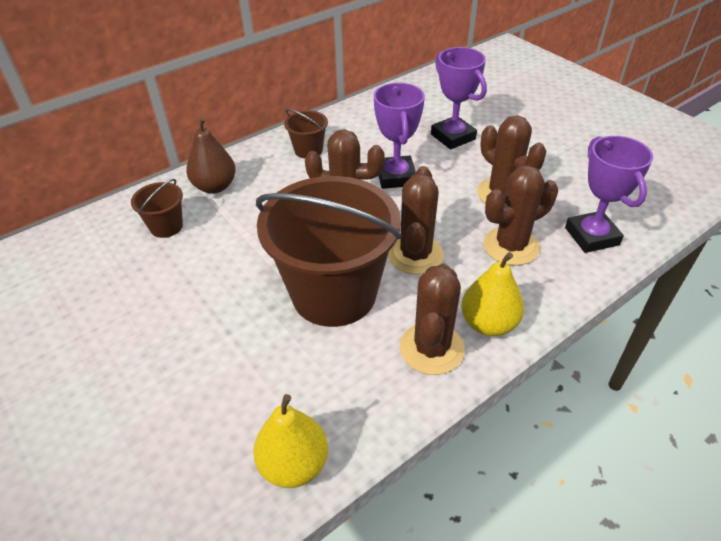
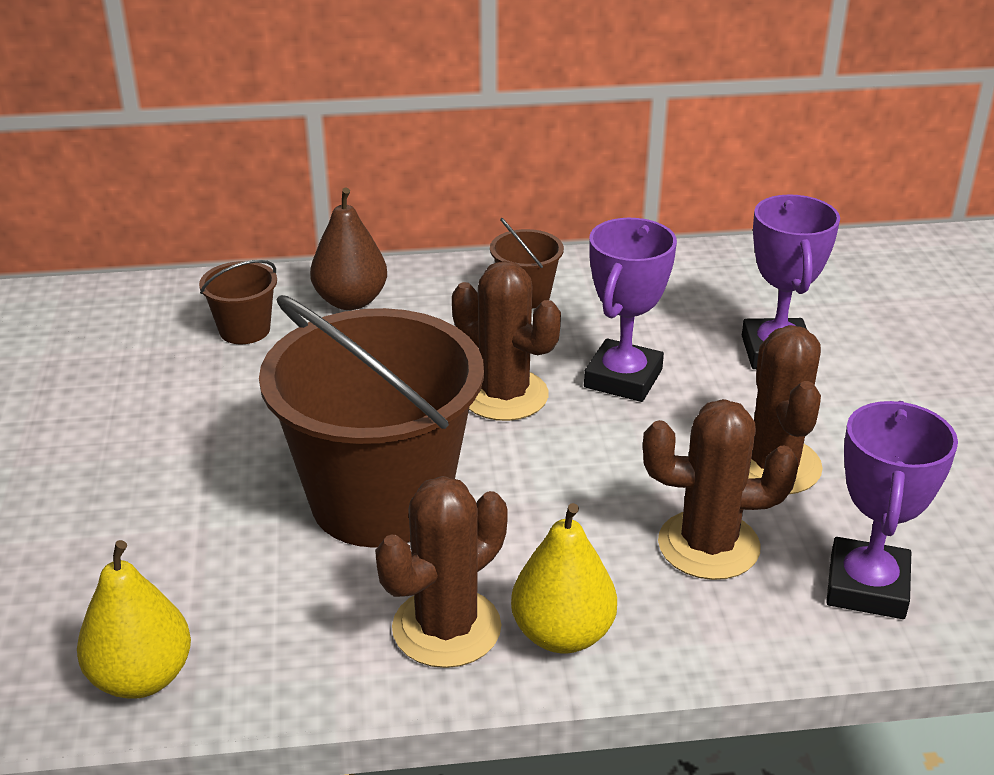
camera: 30 degrees right, 10 degrees down
brown cactus [388,166,444,275] -> none

